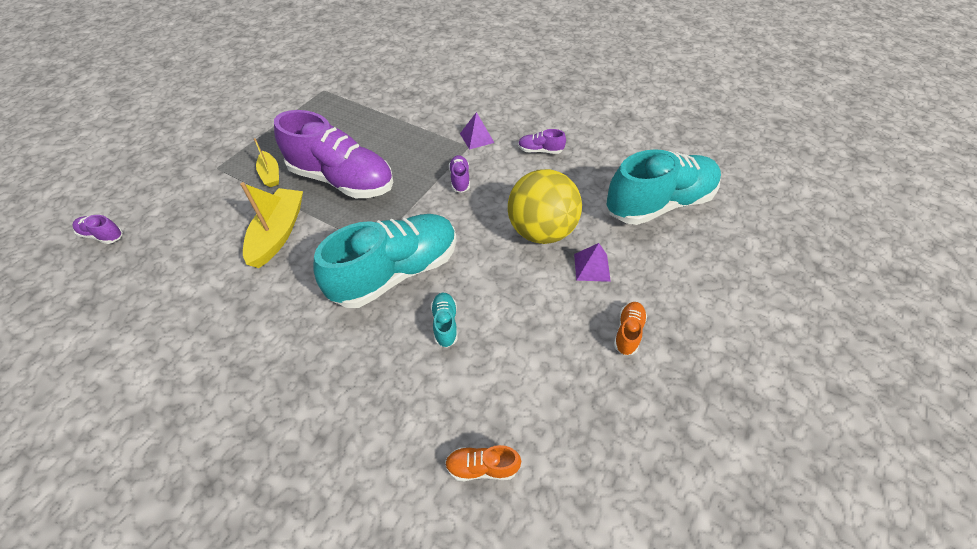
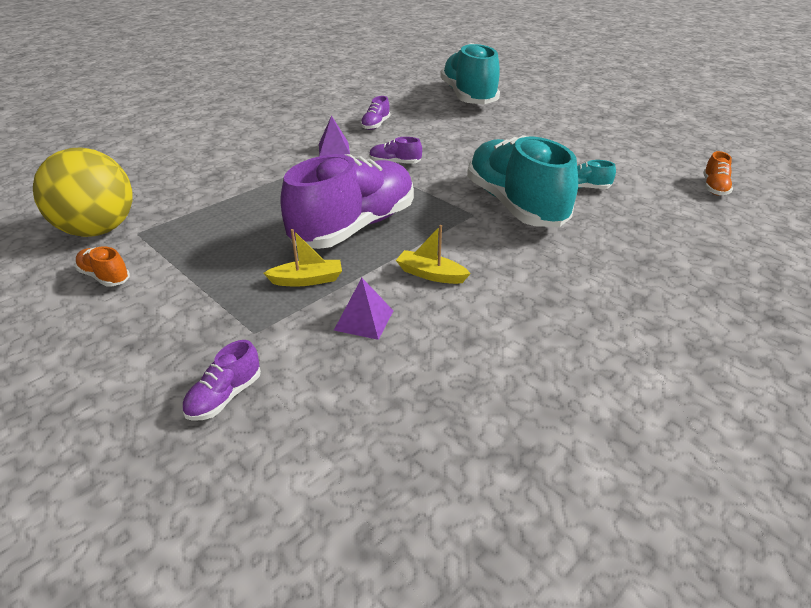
camera: 75 degrees left, 15 degrees down
purple shoe [72,215,123,244] -> purple shoe moved to [182,340,261,421]
yellow boat [240,182,303,268] -> yellow boat [396,225,471,284], size x0.57
yellow ball [508,169,582,244] -> yellow ball moved to [33,147,132,237]
purple pyramid [574,243,611,282] -> purple pyramid moved to [334,278,393,340]
orange shoe [614,302,647,355] -> orange shoe moved to [75,246,130,287]

